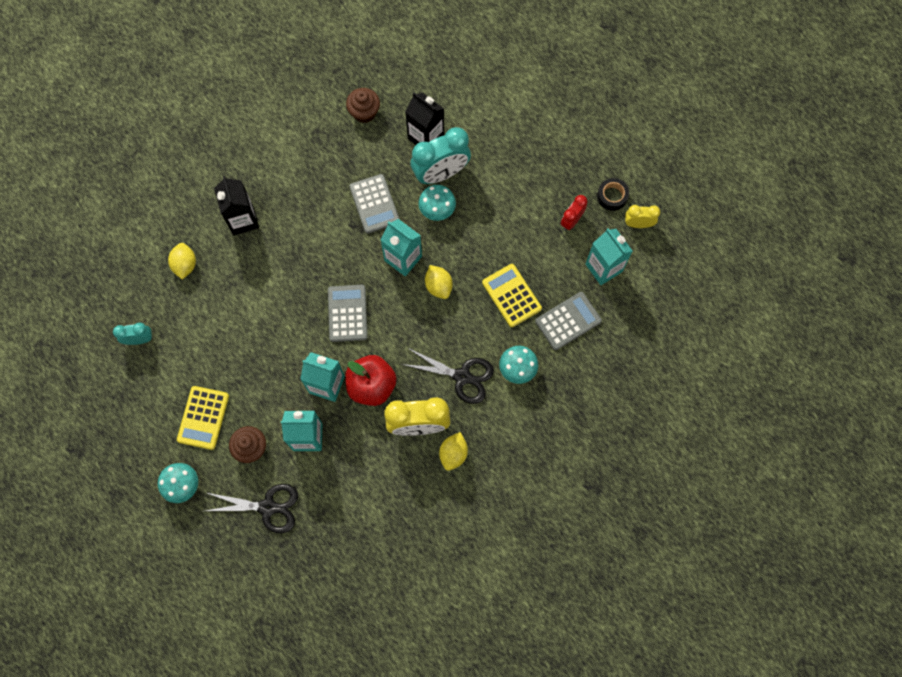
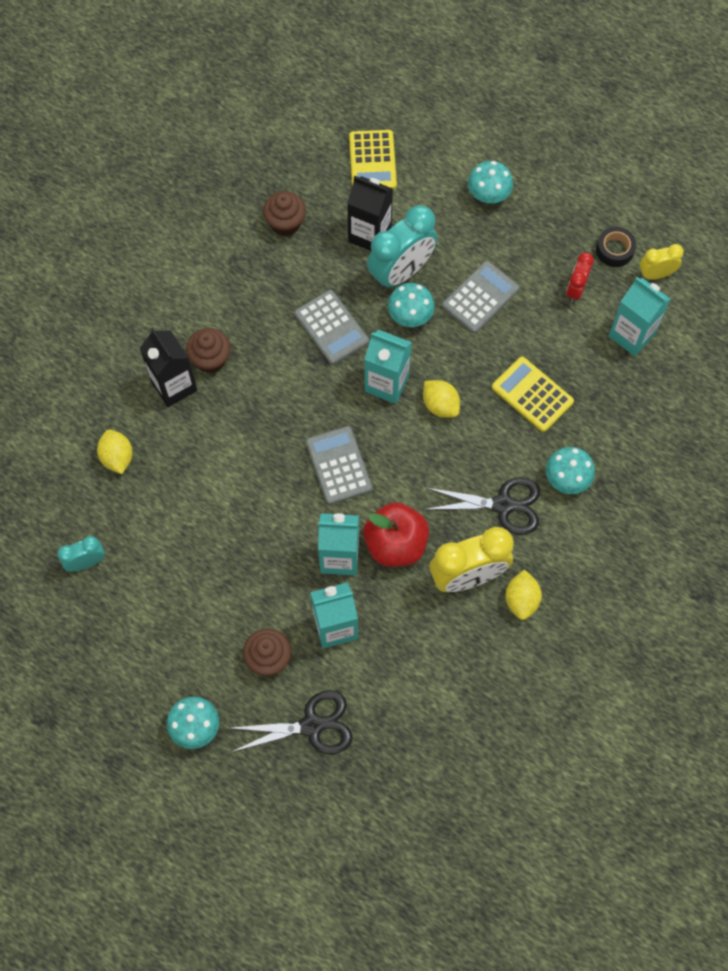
camera: 15 degrees left, 5 degrees down
yellow calculator [177,386,229,450] -> yellow calculator moved to [349,130,397,189]
grey calculator [535,292,602,350] -> grey calculator moved to [442,261,520,333]
none -> brown cupcake [186,328,231,373]
none -> turquoise mushroom [468,161,513,203]

